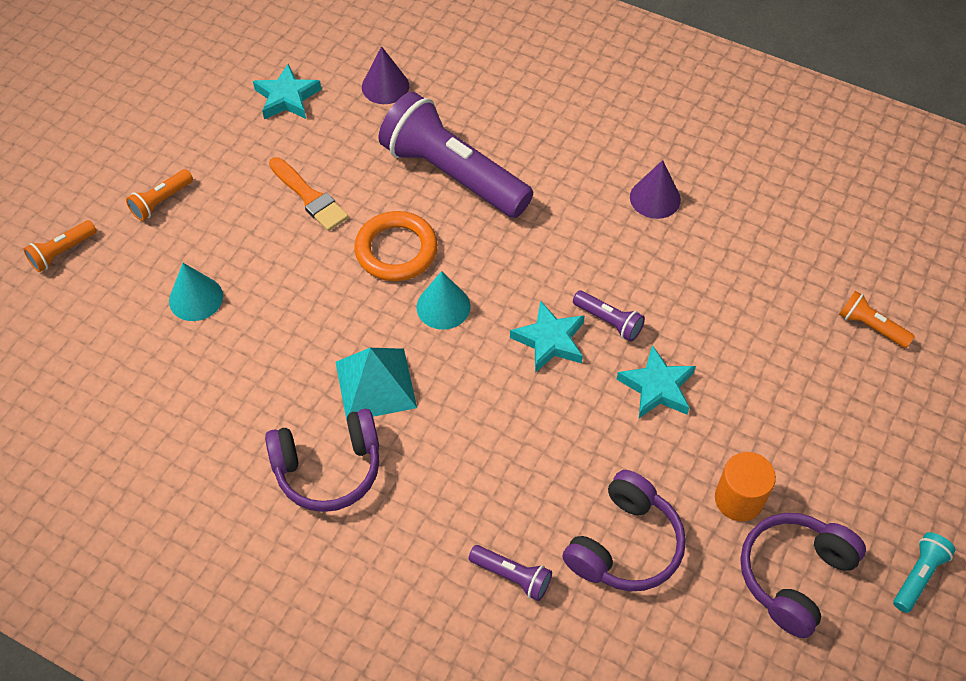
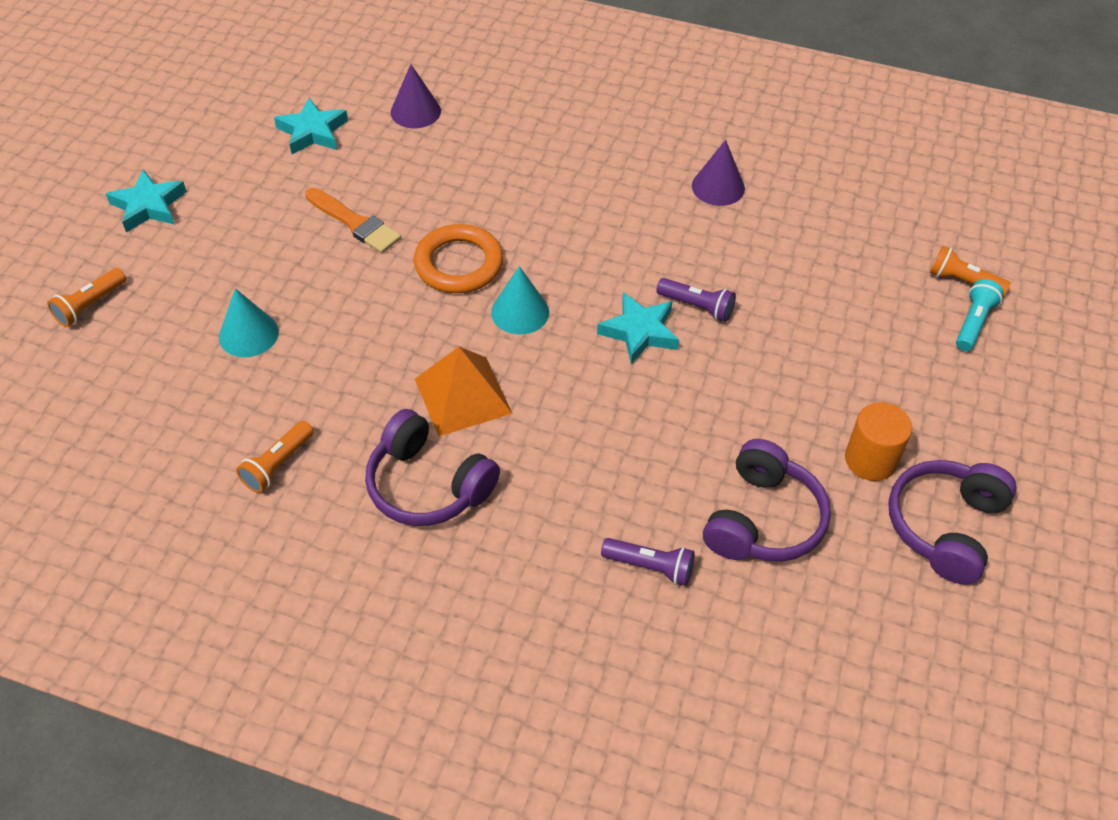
camera: 10 degrees left, 5 degrees down
orange flashlight [126,169,193,221] -> orange flashlight moved to [236,421,314,493]
purple headphones [265,409,379,512] -> purple headphones turned 60 degrees clockwise [365,409,500,526]
turquoise pyramid [336,348,417,421] -> orange pyramid [415,347,513,436]
purple flashlight [378,92,533,218] -> none
turquoise star [617,345,696,418] -> turquoise star moved to [106,169,187,232]
turquoise flashlight [893,532,956,613] -> turquoise flashlight moved to [956,279,1004,351]

